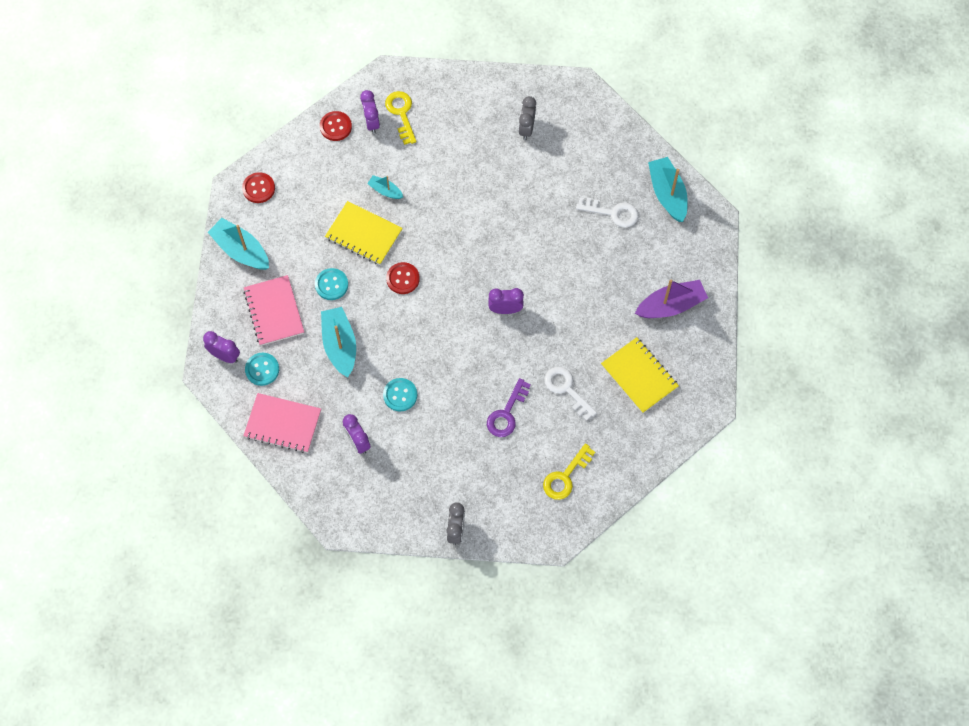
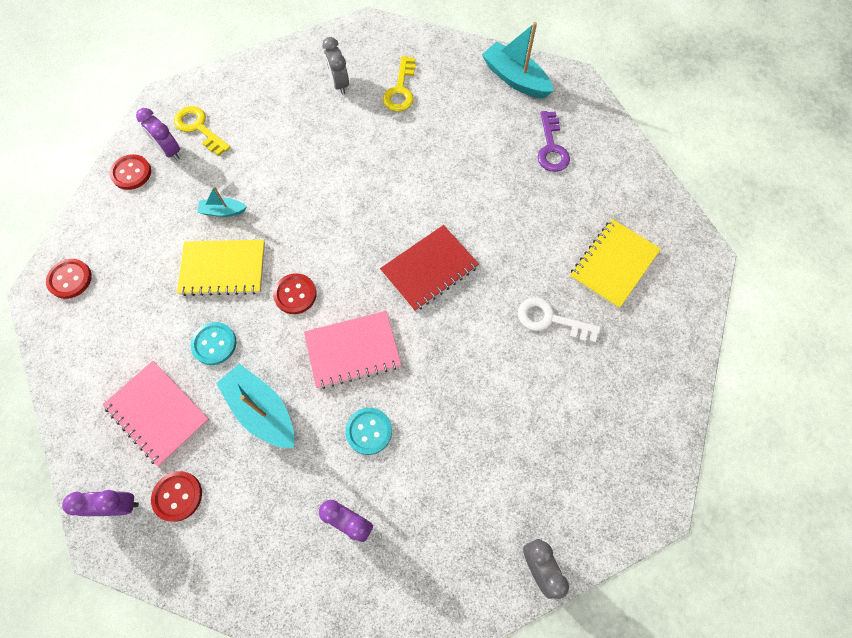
camera: 30 degrees left, 0 degrees up
turquoise boat [208,218,269,270] -> none
pink notebook [243,393,321,453] -> pink notebook moved to [304,311,401,389]
turquoise button [245,353,279,386] -> red button [151,471,202,522]
purple key [487,378,531,437] -> purple key moved to [538,111,570,172]
purple clock [488,288,524,314] -> red notebook [380,225,479,311]
yellow key [543,444,595,500] -> yellow key moved to [383,56,416,112]
white key [576,197,638,227] -> none
yellow notebook [601,337,679,413] -> yellow notebook turned 75 degrees counterclockwise [570,219,661,309]
purple boat [635,280,708,318] -> none

